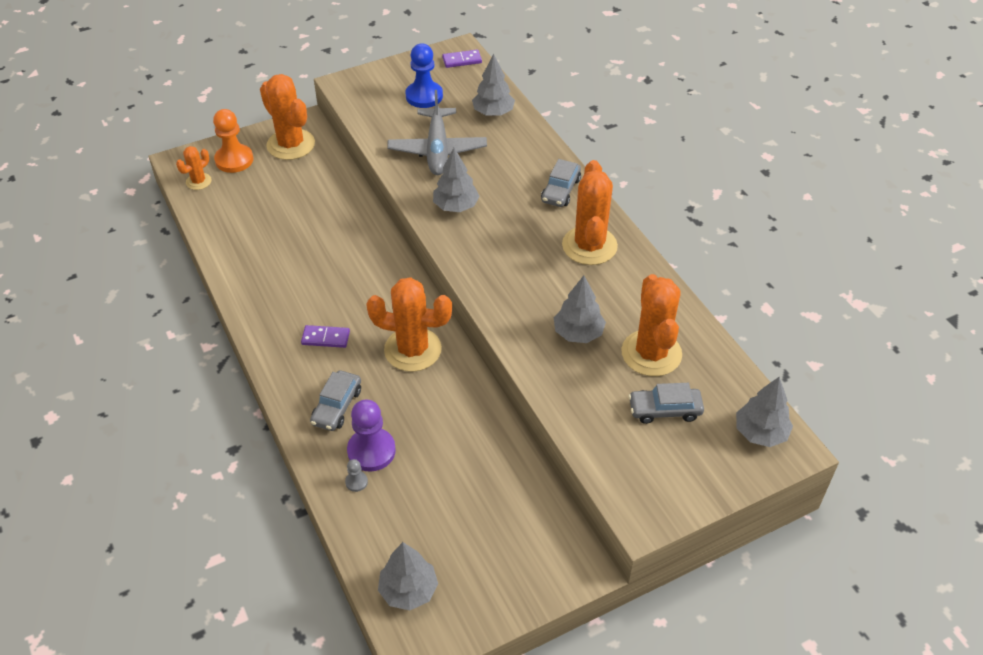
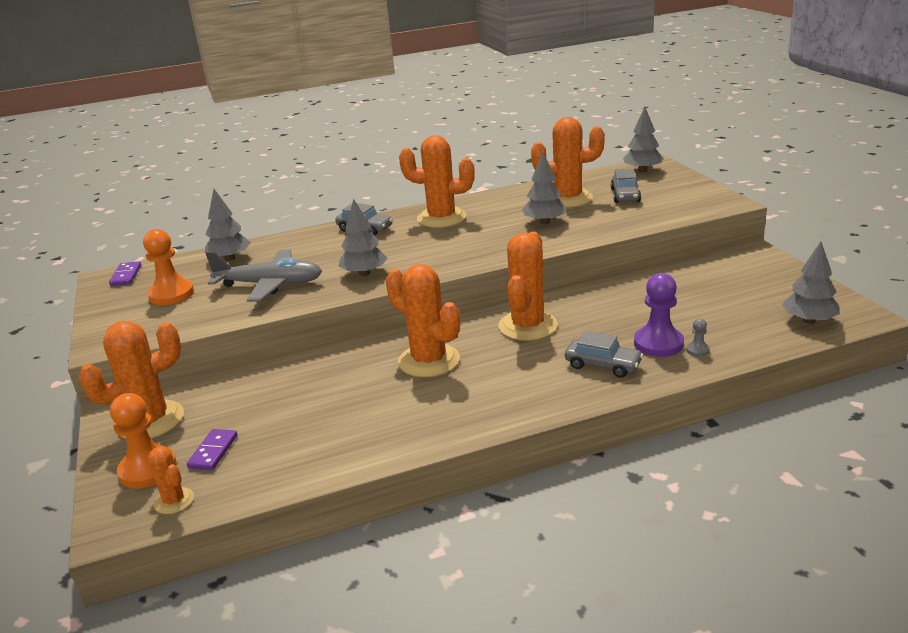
camera: 80 degrees left, 20 degrees down
purple domino [301,325,350,348] -> purple domino moved to [187,429,237,470]
blue pawn [405,44,443,108] -> orange pawn [143,229,194,305]
none -> orange cactus [386,264,460,377]

